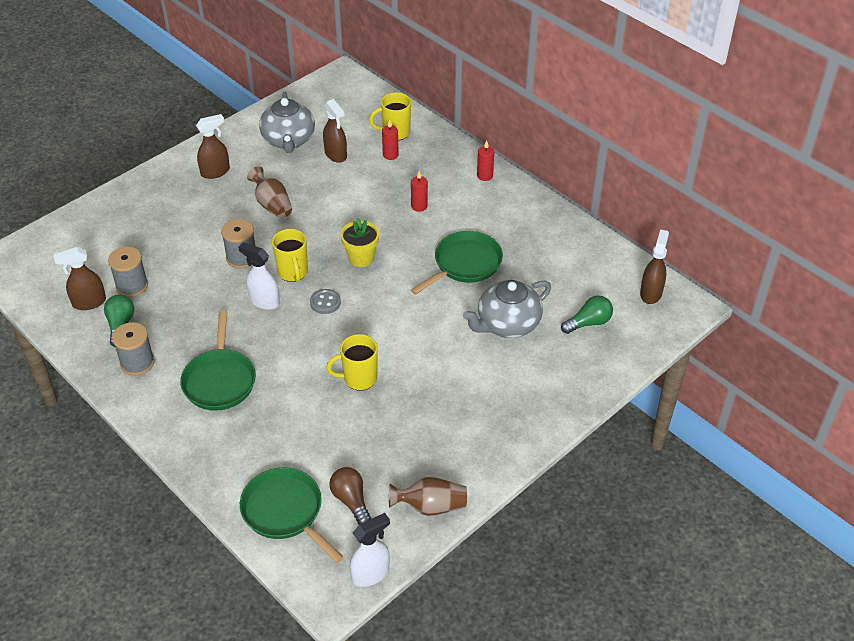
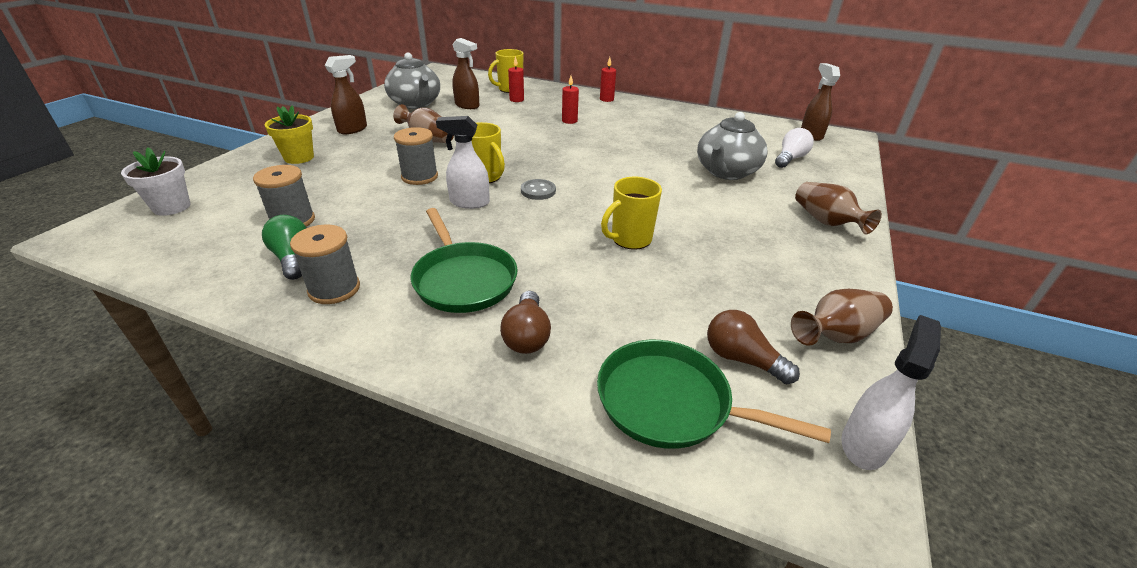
camera: 25 degrees left, 10 degrees down
brown spray bottle [53,247,106,310] -> none
yellow flower pot [341,218,379,267] -> yellow flower pot moved to [265,105,314,164]
green pan [411,231,503,295] -> none
green light bulb [561,295,613,334] -> white light bulb [775,128,814,168]
none -> white flower pot [121,147,191,216]
none -> brown light bulb [500,291,551,354]
none -> brown vase [795,182,882,234]

